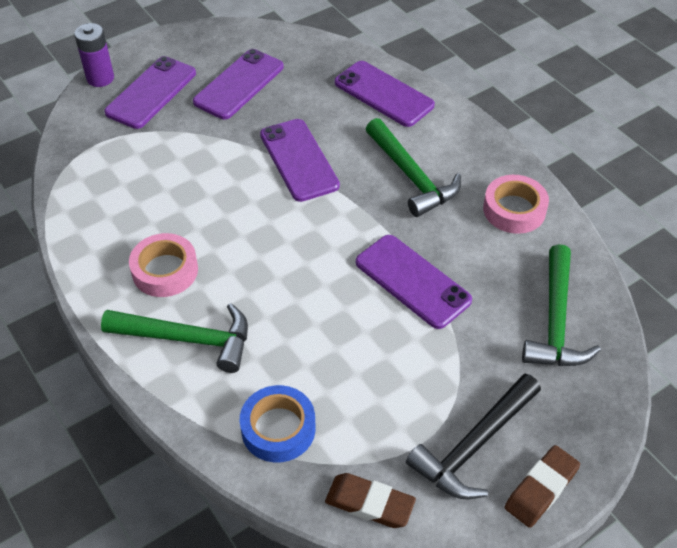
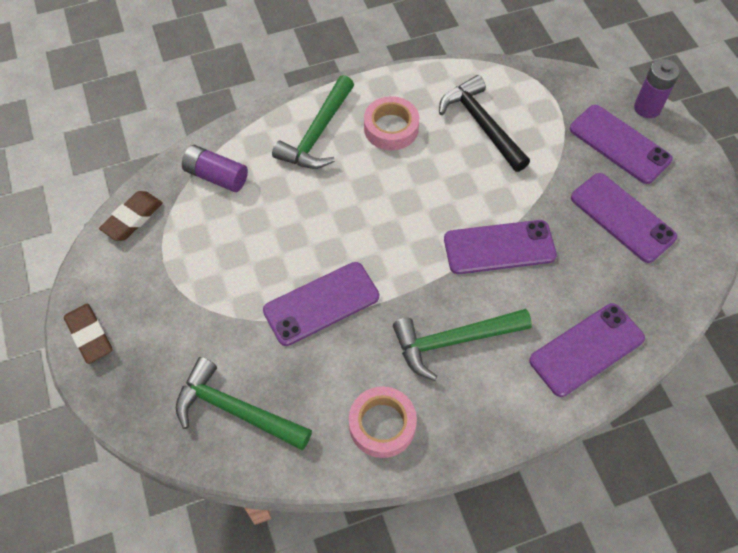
camera: 105 degrees right, 10 degrees up
blue tape [239,385,316,463] -> purple battery [182,145,248,192]
black hammer [406,373,541,499] -> black hammer moved to [439,75,530,172]

